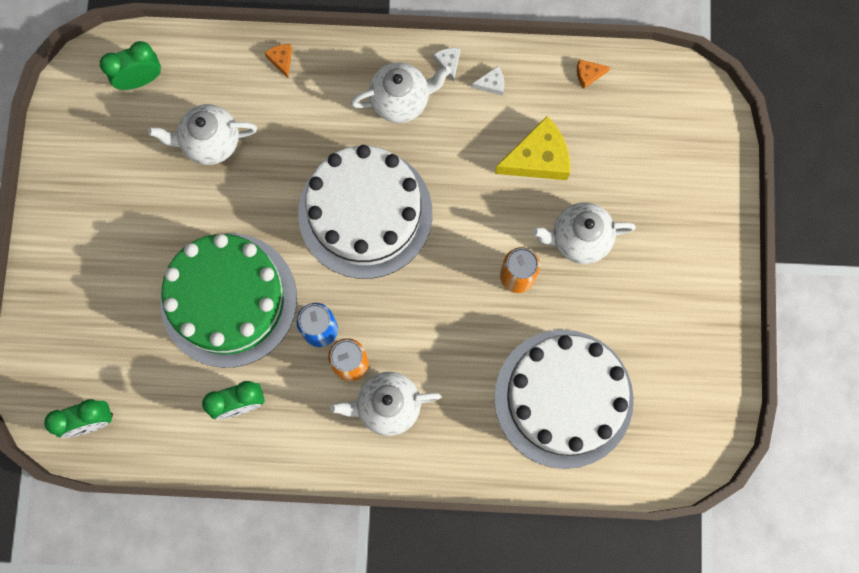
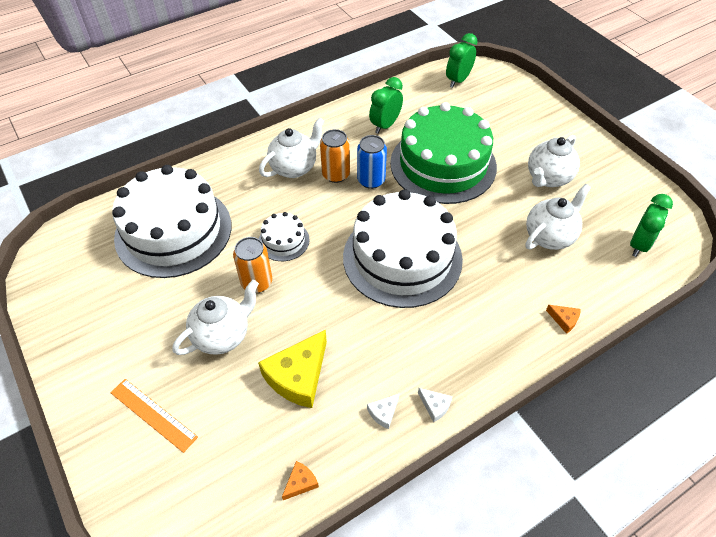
camera: 145 degrees right, 25 degrees down
white teapot [350,62,451,123] -> white teapot moved to [528,135,580,187]
none -> orange ruler [111,379,198,453]
none -> white cake [259,212,310,261]

